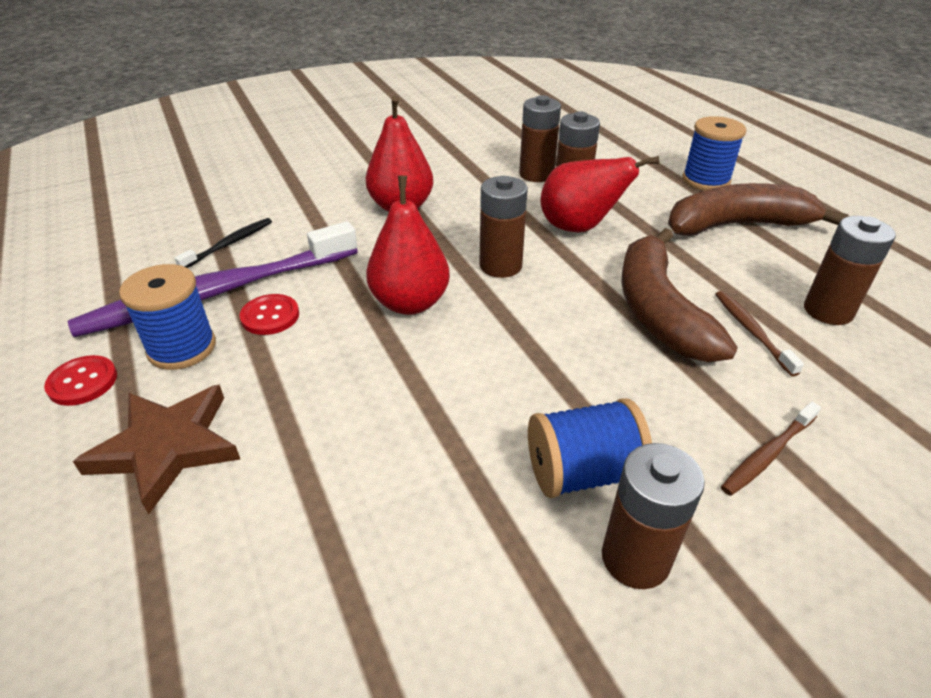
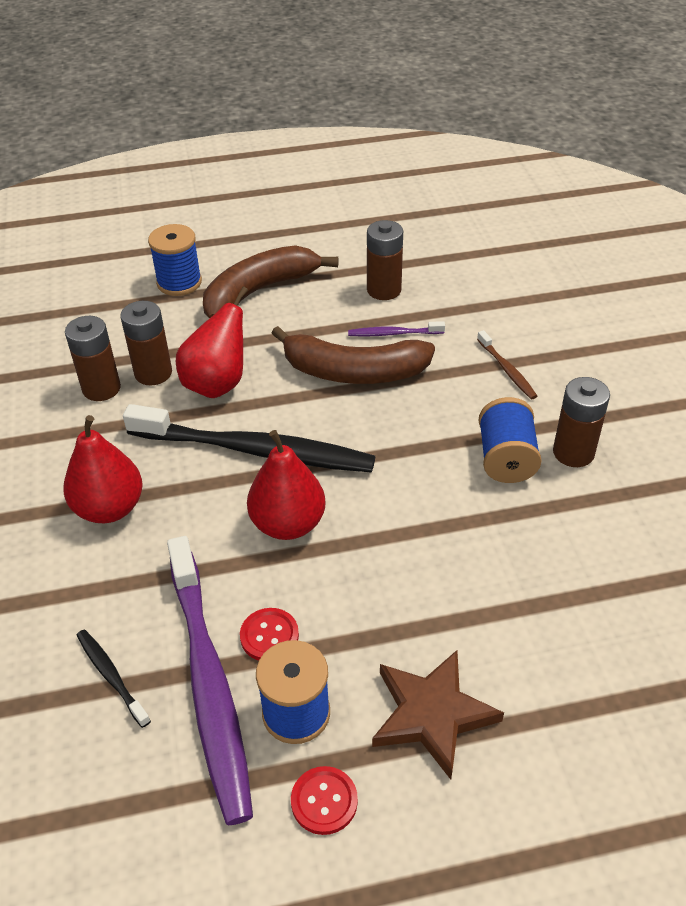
camera: 75 degrees left, 5 degrees up
brown battery [479,176,528,278] -> black toothbrush [123,404,375,473]
brown banana [668,183,849,236] -> brown banana turned 45 degrees clockwise [203,245,339,319]
brown toothbrush [715,291,804,376] -> purple toothbrush [348,321,445,337]

